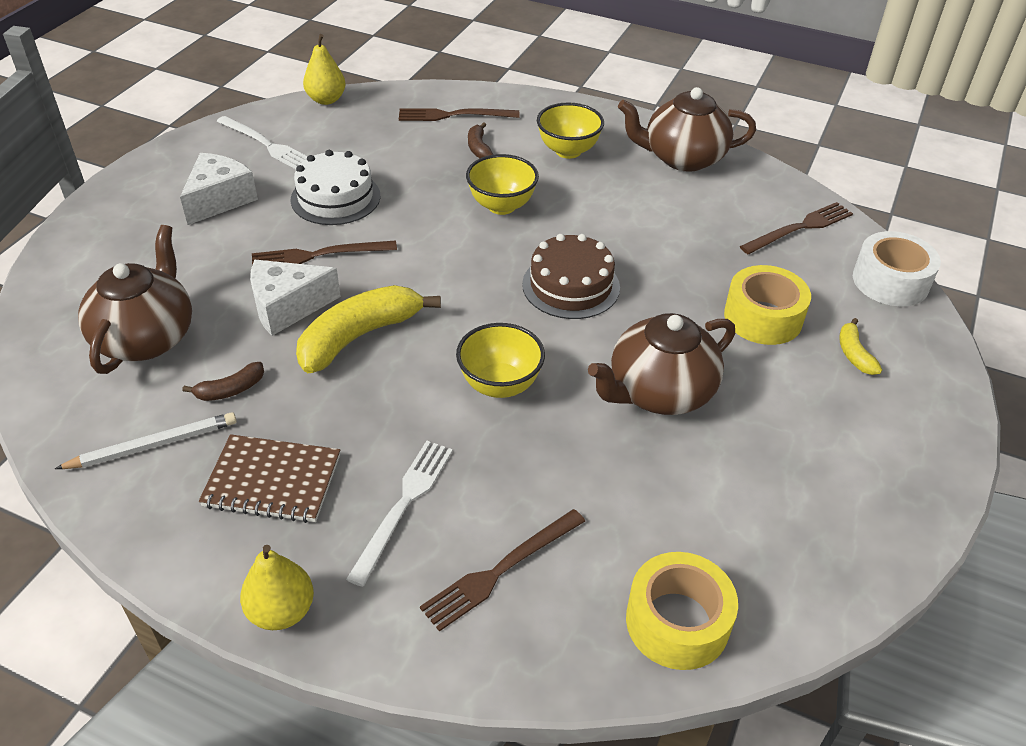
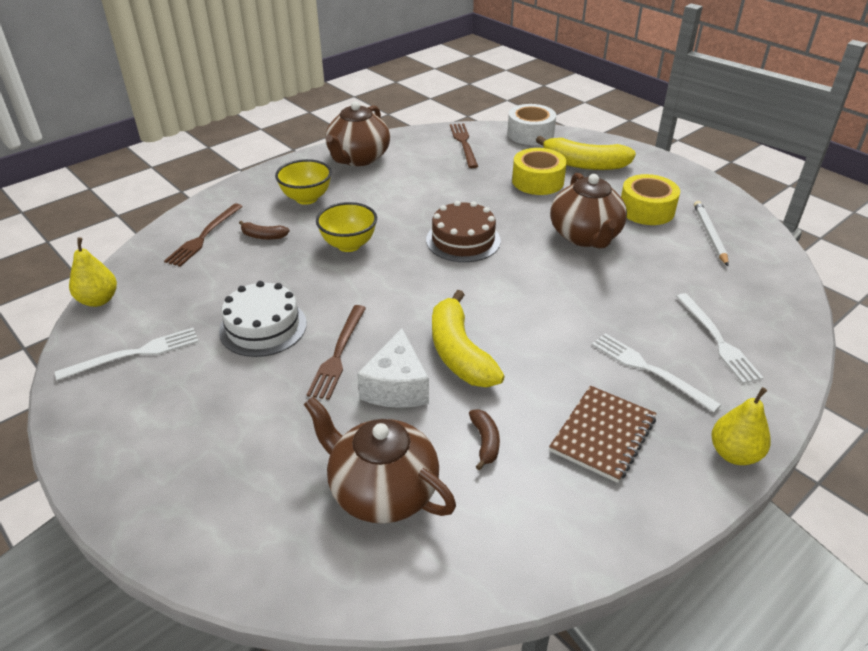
camera: 65 degrees left, 5 degrees down
white pencil [55,412,237,469] -> white pencil moved to [694,201,729,266]
white cheese [180,153,258,225] -> none
brown fork [420,509,585,632] -> white fork [676,293,763,384]
yellow bowl [456,323,545,398] -> none
yellow tape [626,552,738,670] -> yellow tape moved to [621,174,680,225]
yellow banana [839,318,882,375] -> yellow banana [536,136,636,170], size x2.10

